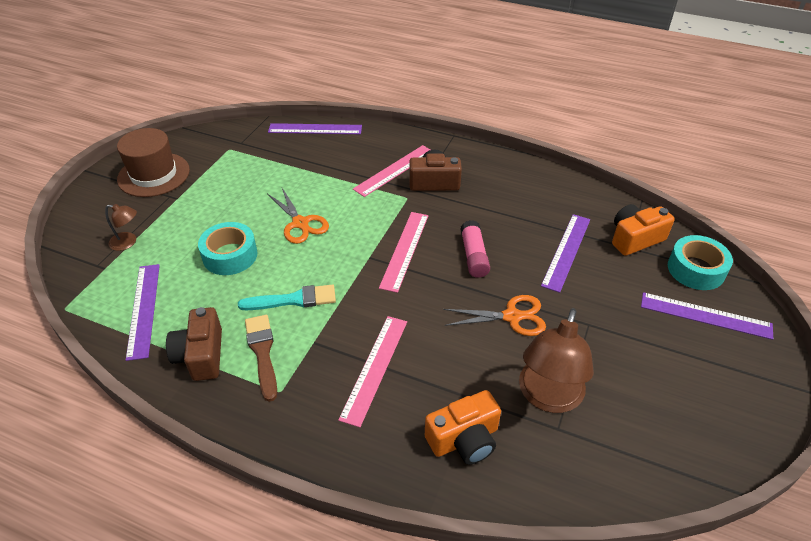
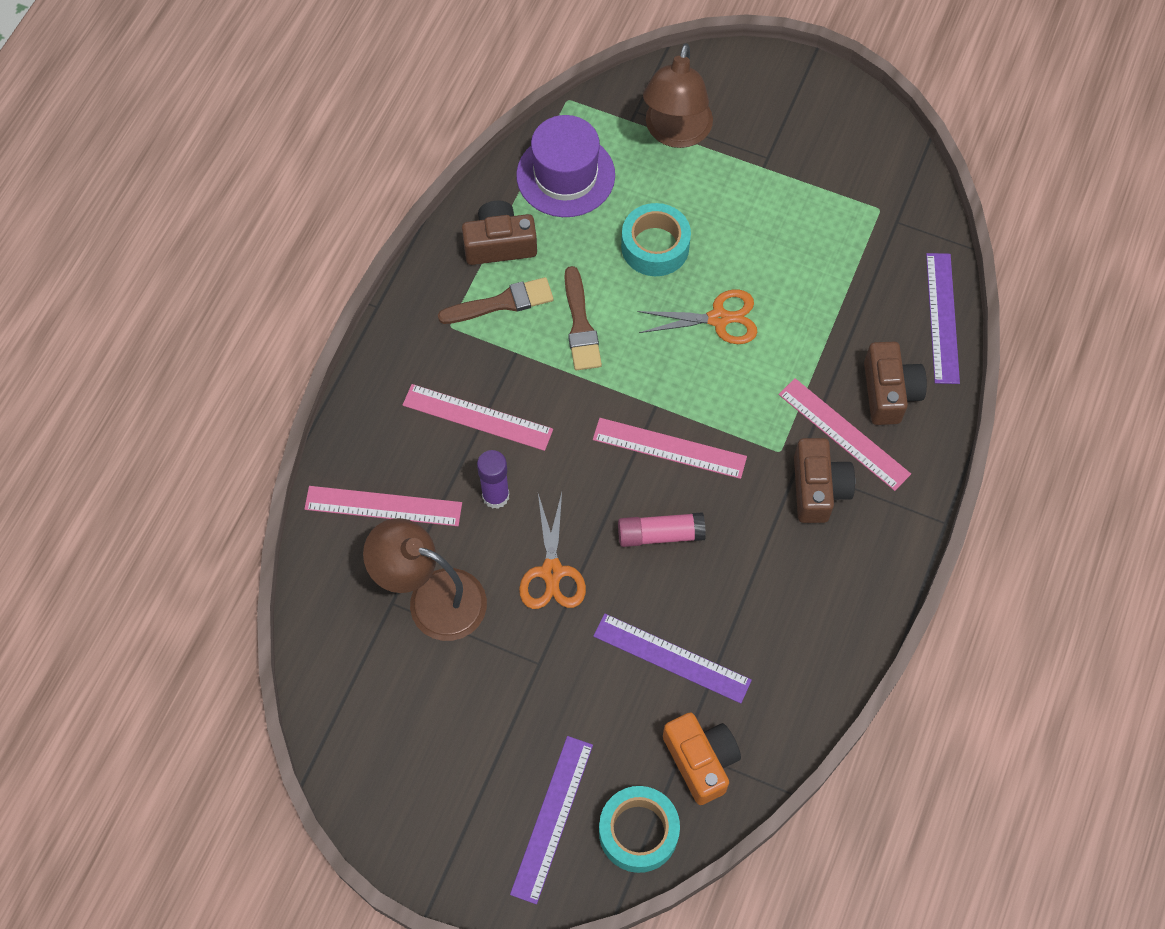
camera: 90 degrees right, 20 degrees up
brown lamp [105,204,137,251] -> brown lamp [643,43,713,148], size x2.02
brown hat [117,128,190,197] -> none
purple ruler [126,264,160,361] -> purple hat [516,115,615,217]
turquoise brush [238,285,336,310] -> brown brush [565,266,602,370]
orange scissors [268,188,329,244] -> orange scissors turned 150 degrees counterclockwise [637,289,758,344]
orange camera [425,390,501,465] -> pink ruler [304,486,462,526]
none -> purple glue stick [477,450,509,509]
none -> brown camera [864,342,927,425]

